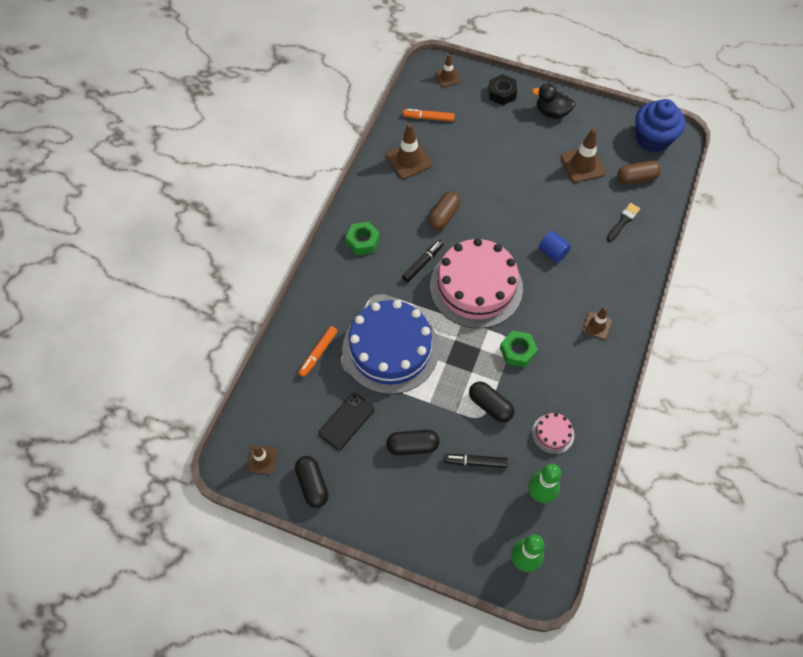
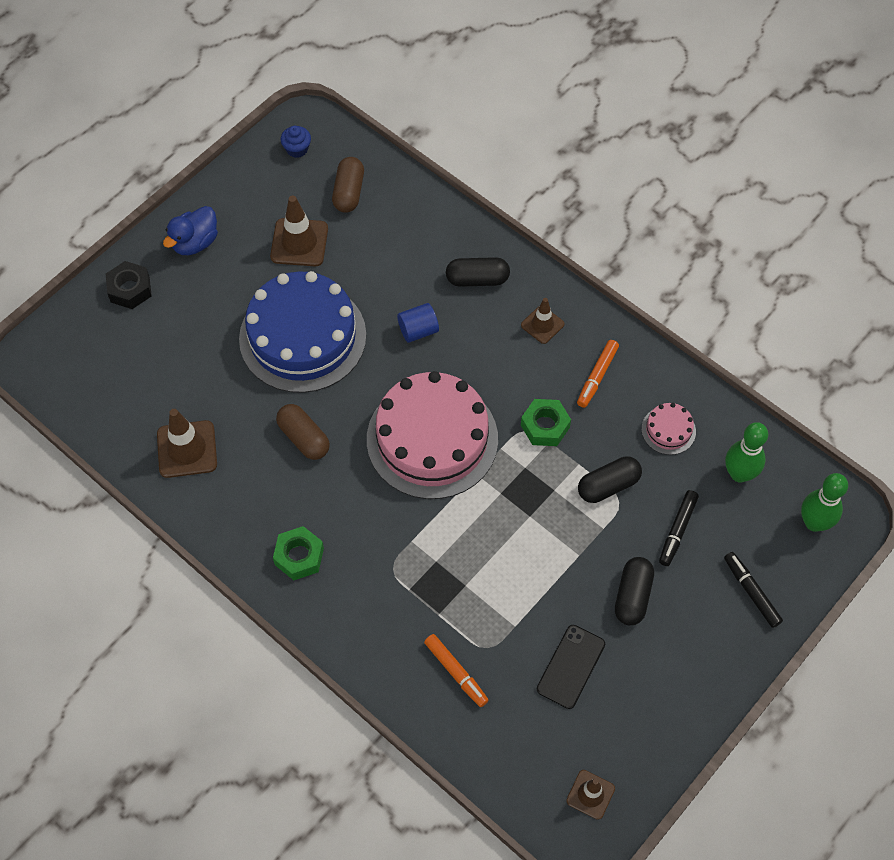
camera: 70 degrees left, 0 degrees up
black capsule [295,456,328,508] -> black capsule moved to [446,257,510,287]
black phone [319,393,374,450] -> black phone turned 60 degrees clockwise [537,625,605,709]
blue cake [342,300,439,394] -> blue cake moved to [239,271,366,393]
black marker [402,240,444,282] -> black marker moved to [724,552,783,628]
orange marker [403,109,455,122] -> orange marker moved to [577,340,619,408]
brown traffic cone [435,54,461,87] -> none
black duck [532,83,575,119] -> blue duck [163,206,218,255]
black brush [607,203,640,242] -> none
blue cupcake [635,99,685,152] -> blue cupcake [281,126,311,158], size x0.45

